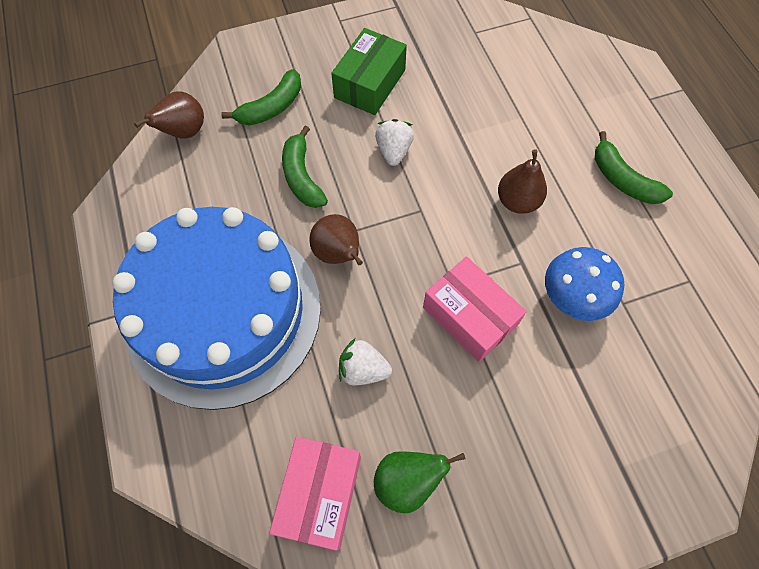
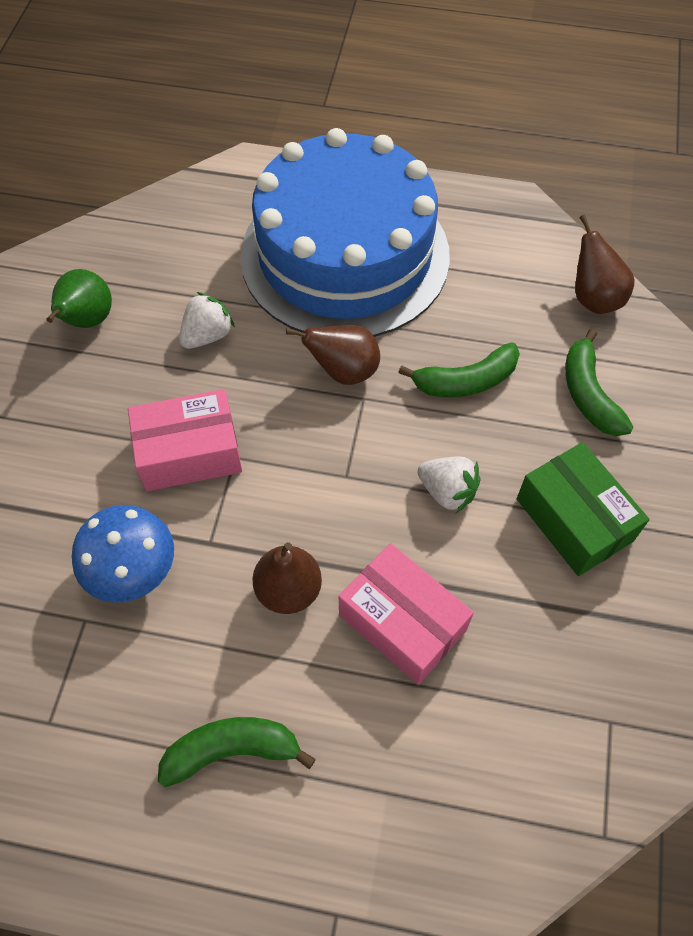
camera: 120 degrees right, 5 degrees down
pink box [269,437,361,551] -> pink box moved to [339,543,474,685]
green banana [282,126,328,208] -> green banana turned 150 degrees clockwise [398,342,520,397]

